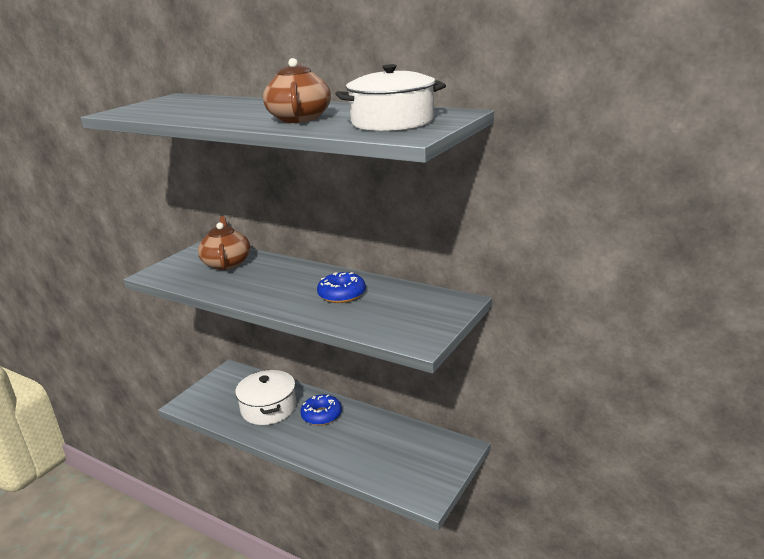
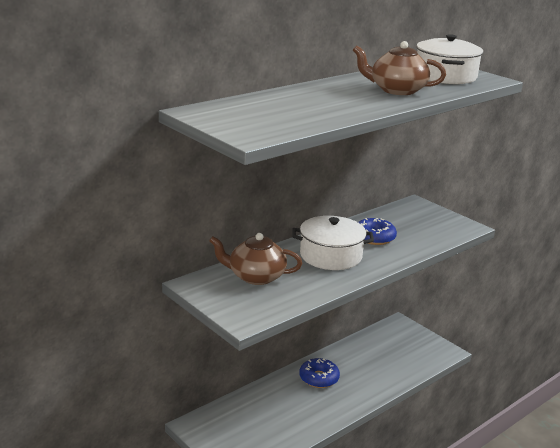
camera: 75 degrees left, 0 degrees up
white pot [235,370,297,425] -> white pot moved to [292,216,374,270]

